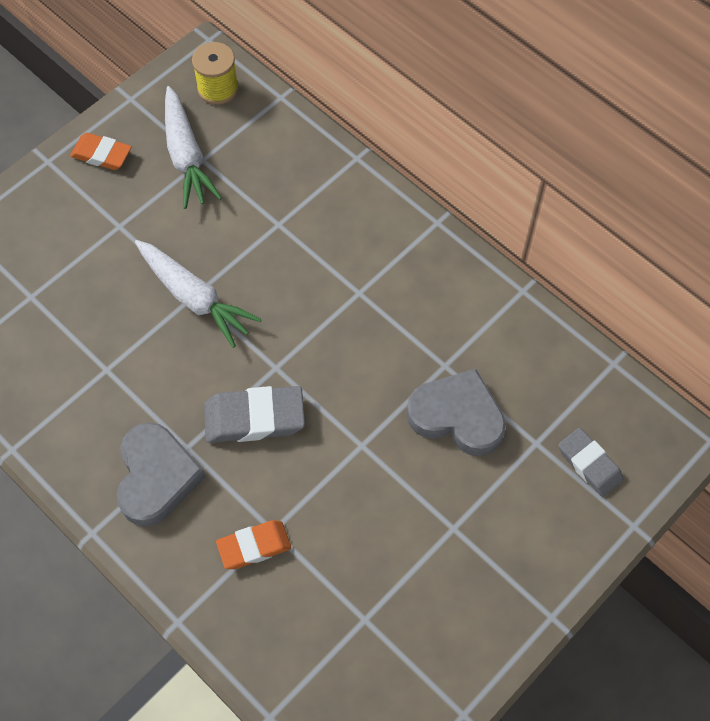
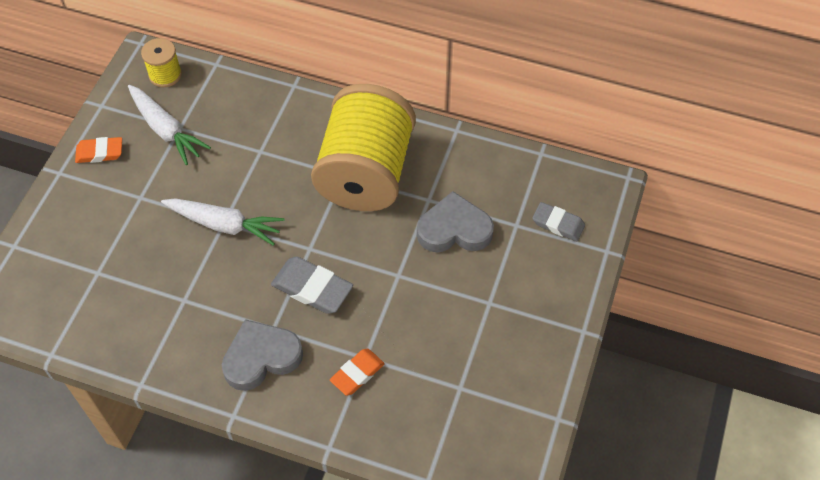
camera: 25 degrees left, 5 degrees down
grey heart [116,422,206,527] -> grey heart turned 90 degrees counterclockwise [222,319,303,391]
grey eraser [204,386,305,443] -> grey eraser turned 60 degrees clockwise [271,257,353,314]
none -> yellow spool [311,84,416,211]

